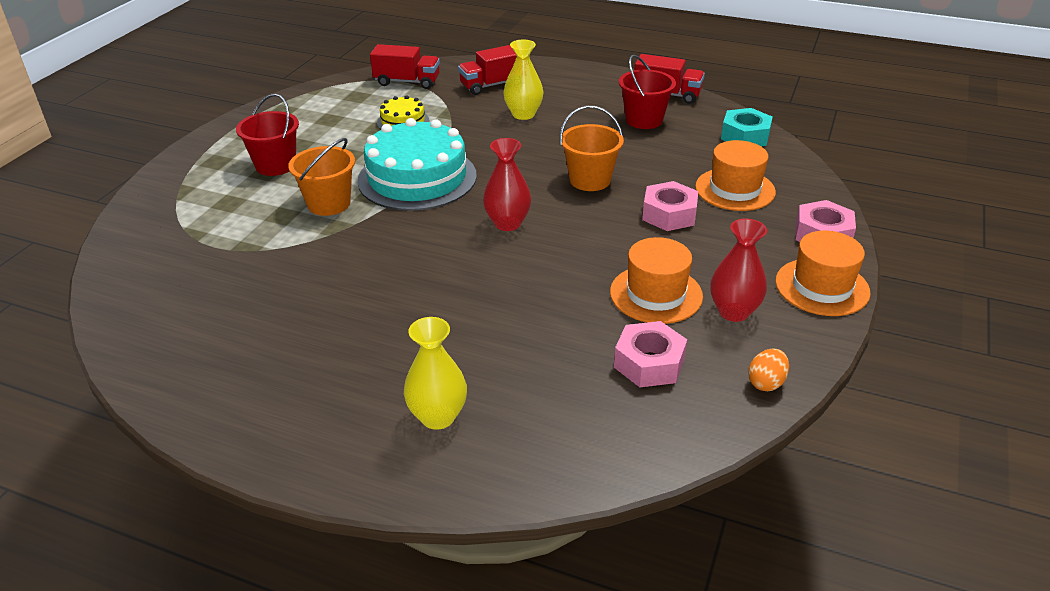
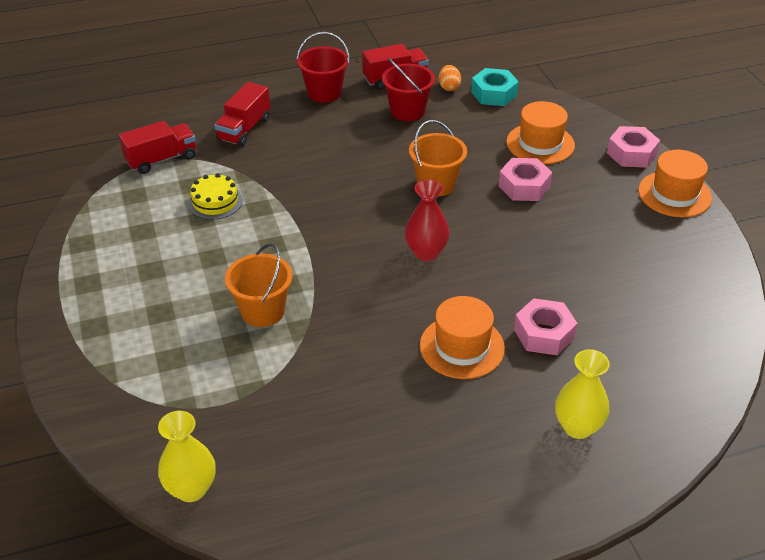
camera: 40 degrees left, 5 degrees up
red bucket [236,94,299,176] -> red bucket moved to [297,32,350,103]
turquoise cake [357,118,477,211] -> none
yellow vase [503,39,543,120] -> yellow vase moved to [158,411,216,502]
orange hat [610,237,703,324] -> orange hat moved to [420,296,505,379]
pink nut [614,321,687,387] -> pink nut moved to [514,298,577,355]
red vase [710,219,767,322] -> none
orange egg [748,348,789,391] -> orange egg moved to [439,65,461,91]

